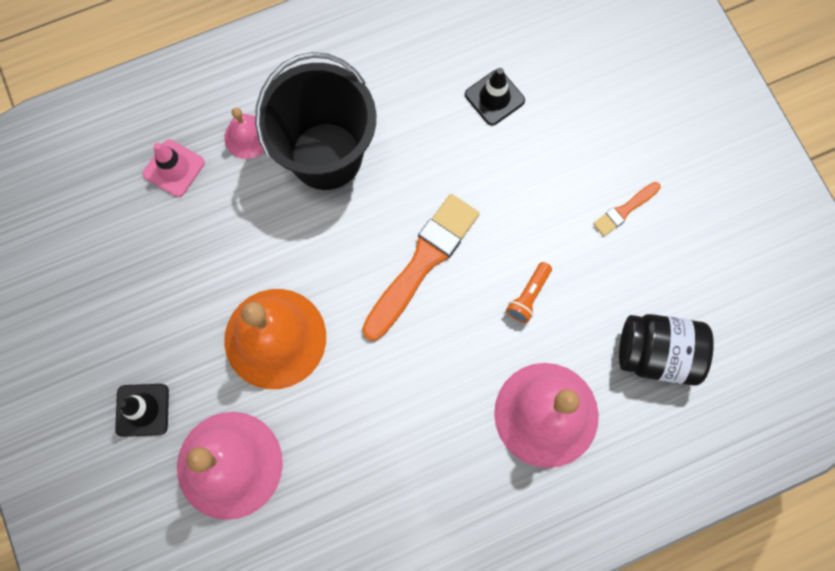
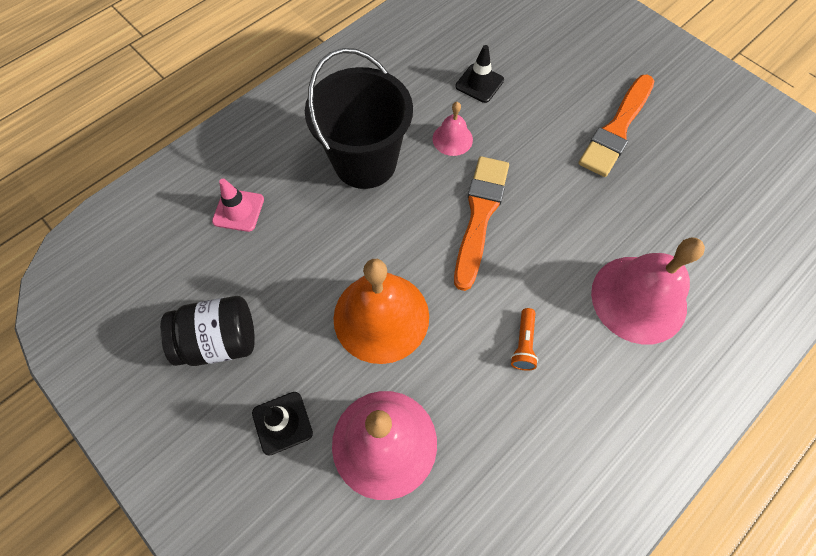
camera: 20 degrees left, 10 degrees down
pink bell [224,108,264,159] -> pink bell moved to [433,102,473,156]
orange flashlight [506,262,552,323] -> orange flashlight moved to [511,308,538,371]
orange brush [593,182,661,236] -> orange brush [578,75,654,177], size x2.08
black jar [619,314,714,386] -> black jar moved to [160,296,255,366]

